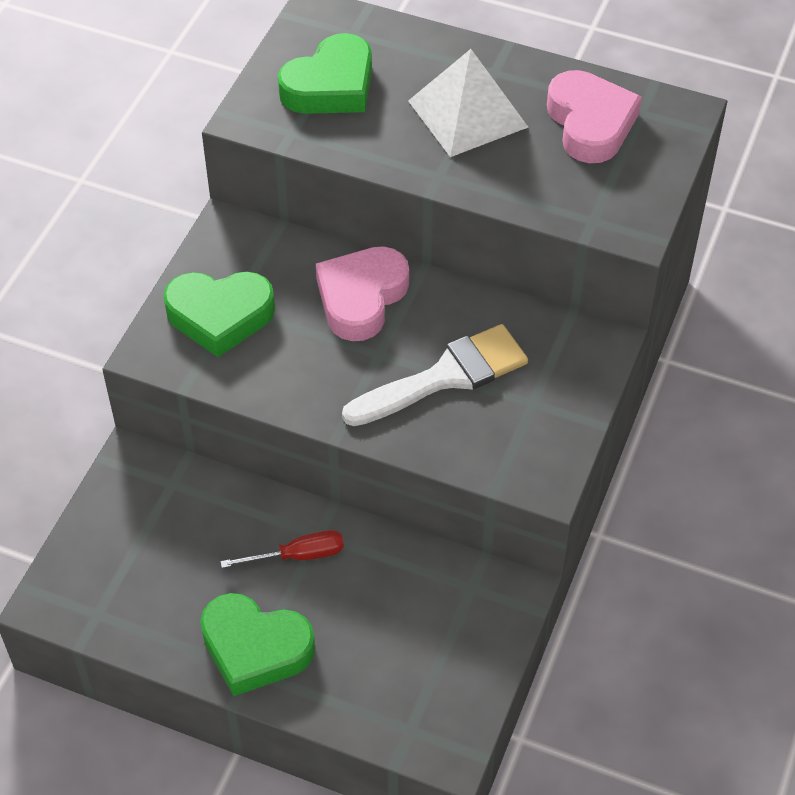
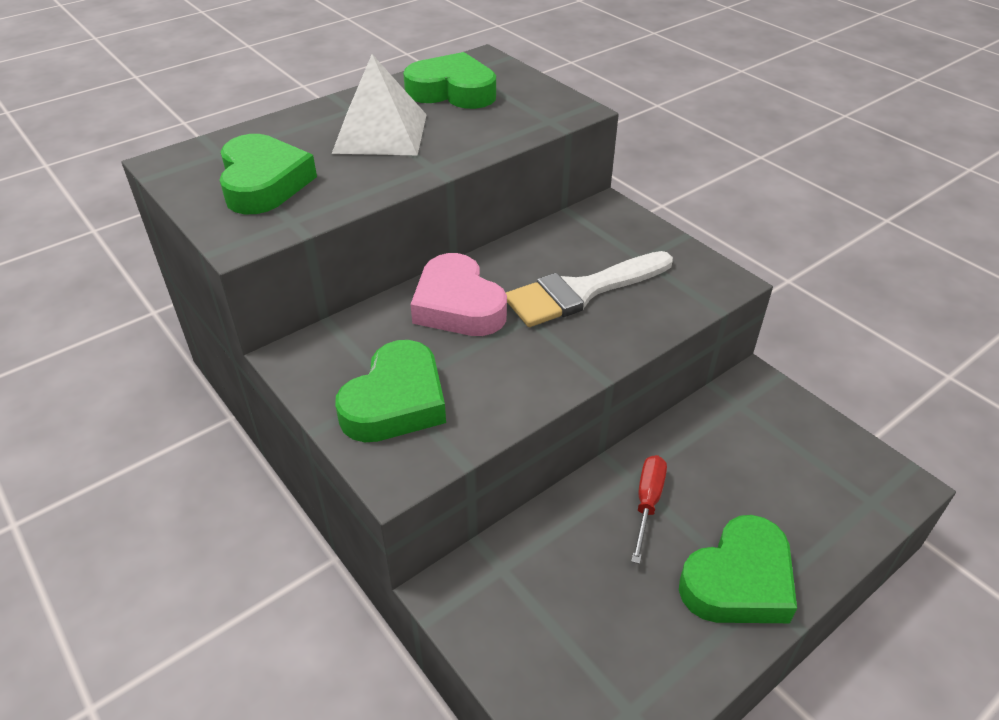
camera: 60 degrees left, 10 degrees down
white brush [342,324,528,426] -> white brush turned 120 degrees counterclockwise [506,251,673,327]
pink heart [547,70,642,163] -> green heart [403,52,496,109]

